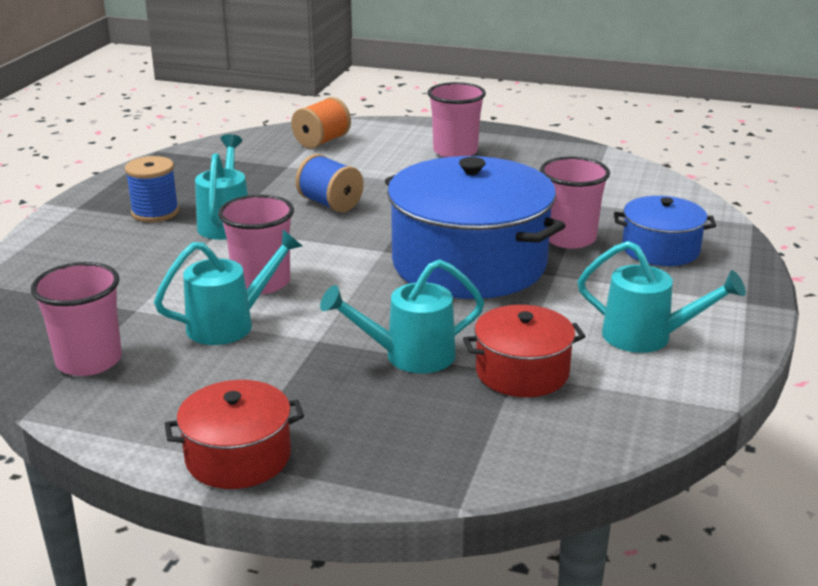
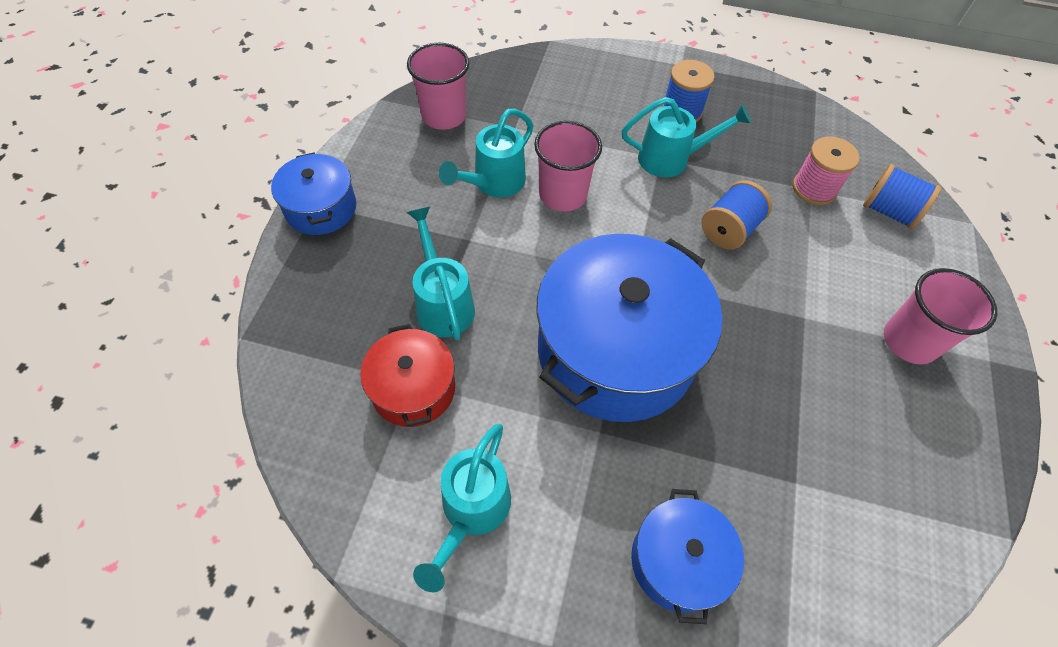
camera: 85 degrees right, 30 degrees up
turquoise watering can [154,230,302,345] -> turquoise watering can turned 75 degrees clockwise [439,109,534,197]
red pot [165,380,304,489] -> blue pot [271,153,356,235]
orange spool [291,97,351,149] -> blue spool [863,164,941,229]
pink cup [540,157,610,249] -> none
none -> pink spool [793,136,860,205]

